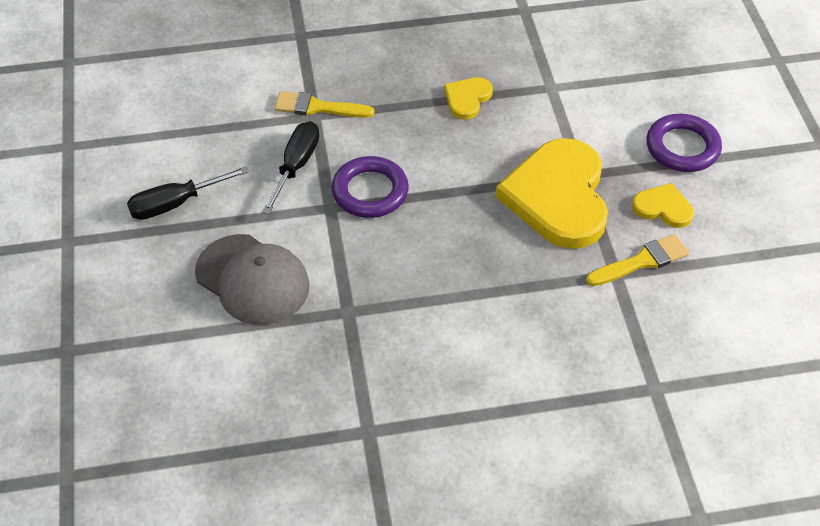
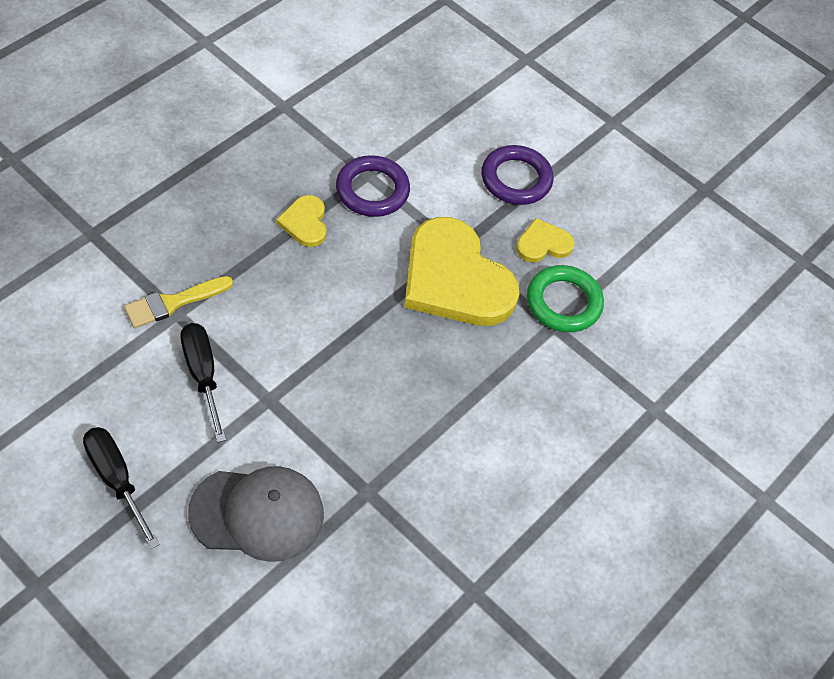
camera: 45 degrees left, 5 degrees up
black screwdriver [127,166,249,220] -> black screwdriver turned 120 degrees clockwise [83,427,160,549]
purple ring [332,156,409,218] -> purple ring moved to [336,155,410,217]
yellow brush [586,234,689,286] -> green ring [527,265,604,332]

